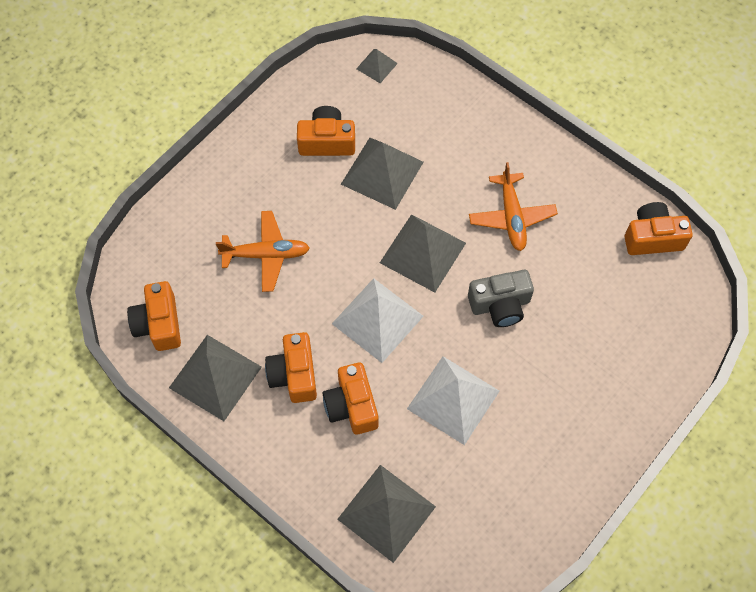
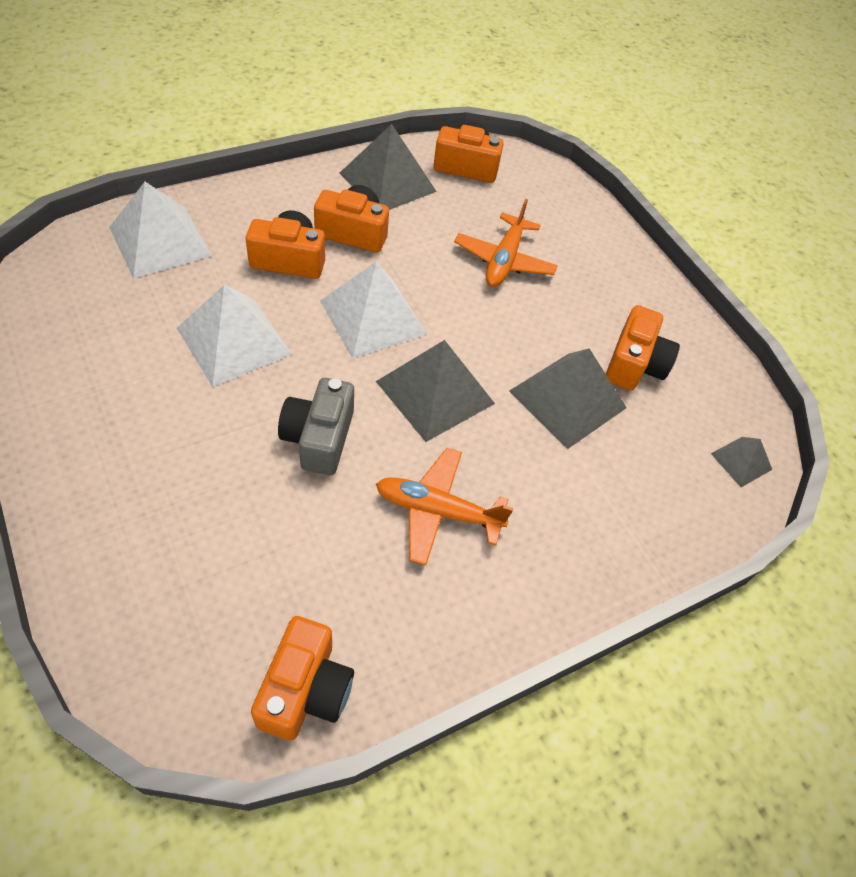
camera: 105 degrees right, 10 degrees down
grey pyramid [337,465,436,563] -> white pyramid [109,182,211,279]

